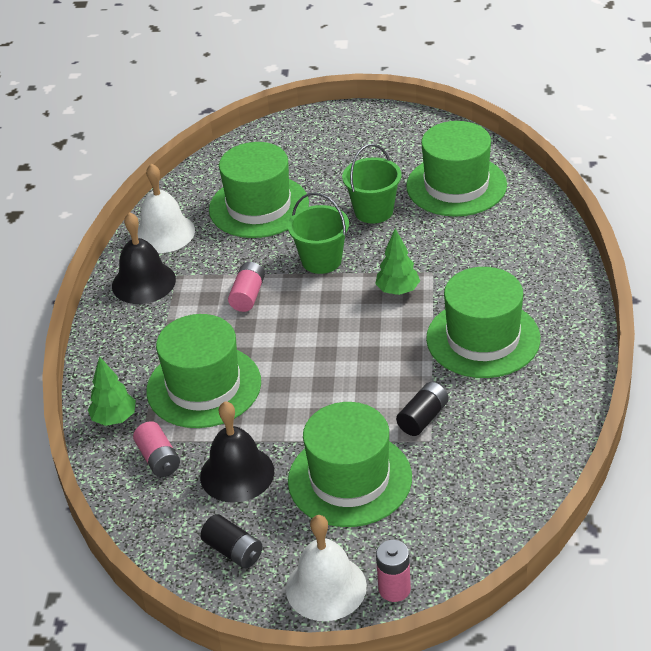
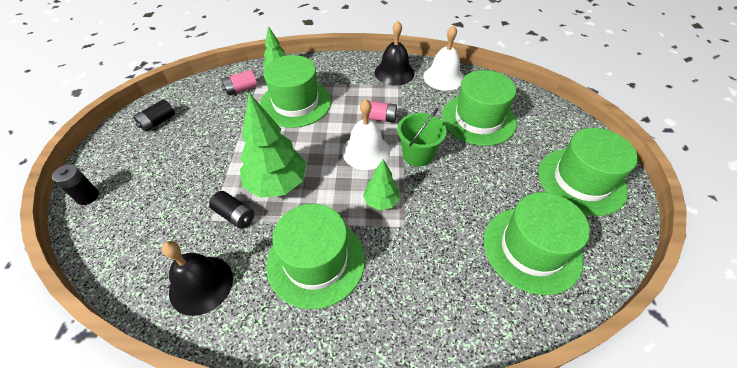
camera: 85 degrees right, 10 degrees up
black bell [200,401,274,503] -> black bell moved to [162,241,233,316]
white bell [286,515,367,621] -> white bell moved to [342,99,390,170]
green hat [288,402,412,527] -> green hat moved to [538,128,638,216]
green bucket [342,144,402,224] -> none
pink battery [376,540,411,602] -> black battery [52,164,99,205]
none -> green tree [240,93,307,198]

